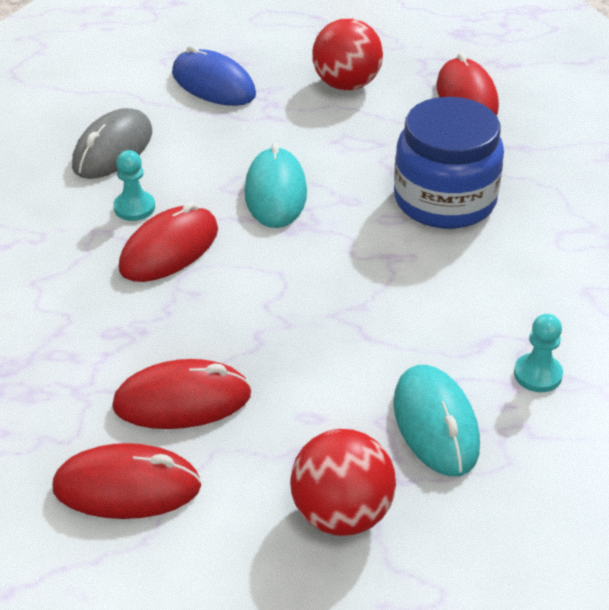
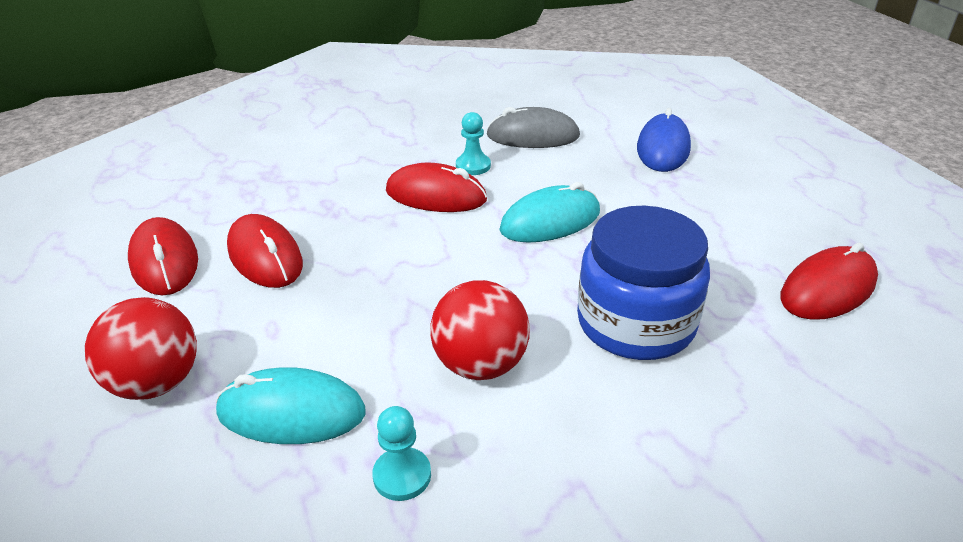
camera: 65 degrees right, 5 degrees down
red ball [312,18,383,91] -> red ball moved to [430,280,530,380]
turquoise mouse [393,365,480,476] -> turquoise mouse turned 45 degrees clockwise [216,367,366,444]

